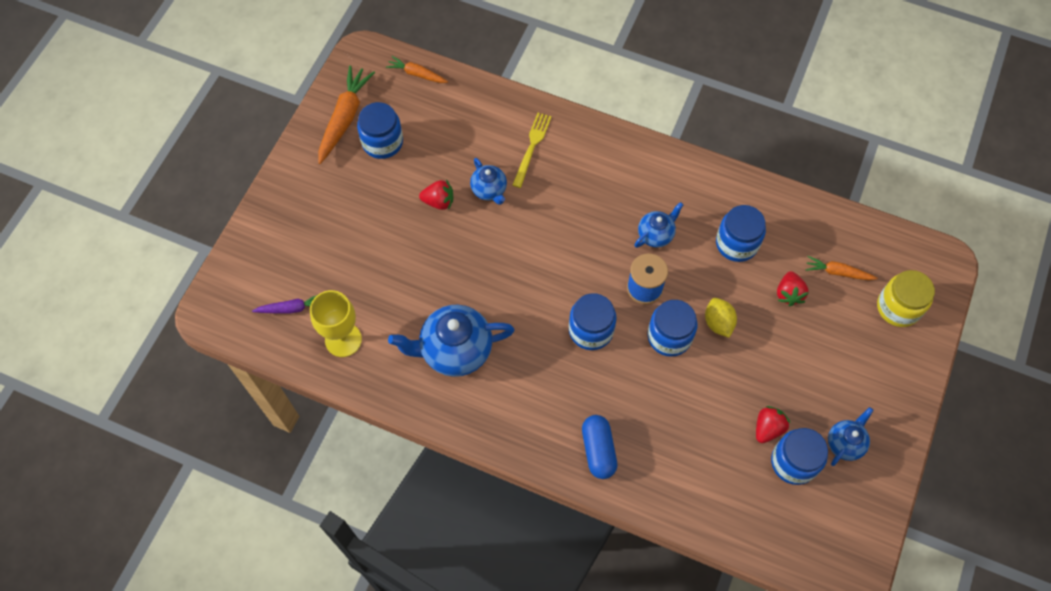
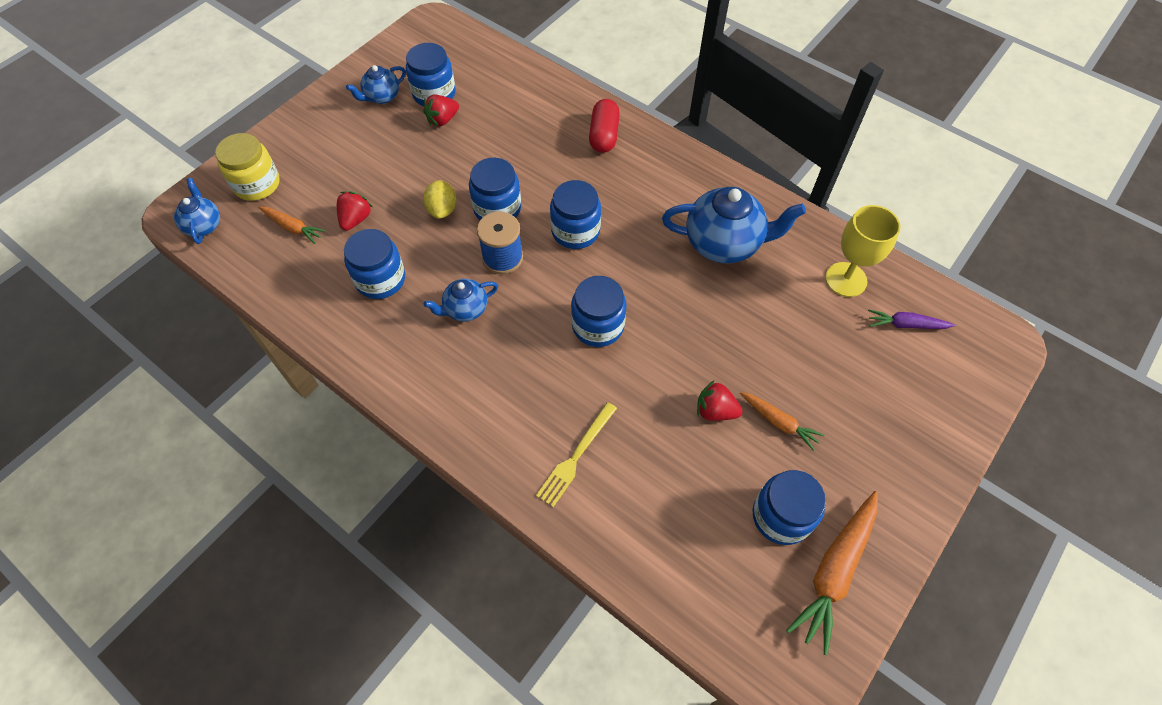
camera: 165 degrees left, 5 degrees down
orange carrot [386,56,448,83] -> orange carrot moved to [740,392,825,451]
blue teapot [470,158,507,205] -> blue teapot moved to [174,178,220,244]
blue capsule [582,415,617,479] -> red capsule [589,99,620,153]
none -> blue jar [571,276,627,347]

